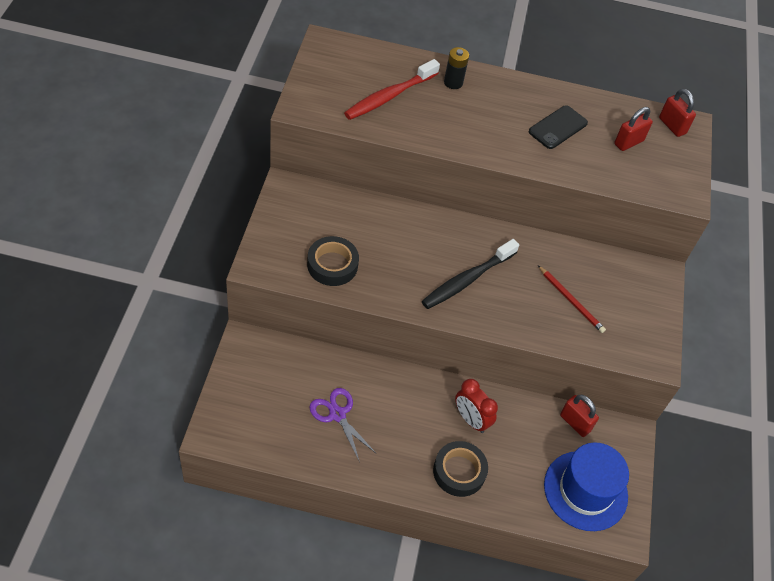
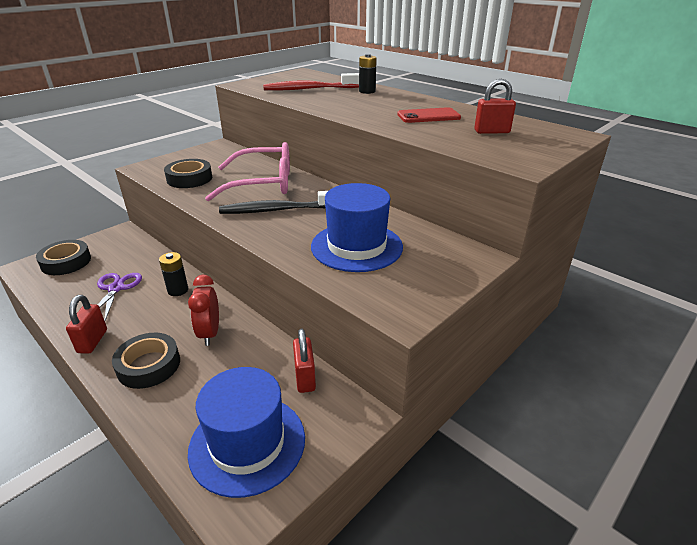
camera: 40 degrees right, 20 degrees down
black phone [529,105,588,149] -> red phone [397,107,461,123]
red pencil [538,266,606,333] -> blue hat [311,183,403,272]
red padlock [659,89,696,137] -> red padlock moved to [66,295,107,354]
none -> black tape [36,240,91,275]
none -> black battery [159,252,188,296]
none -> pink glasses [205,142,290,202]

